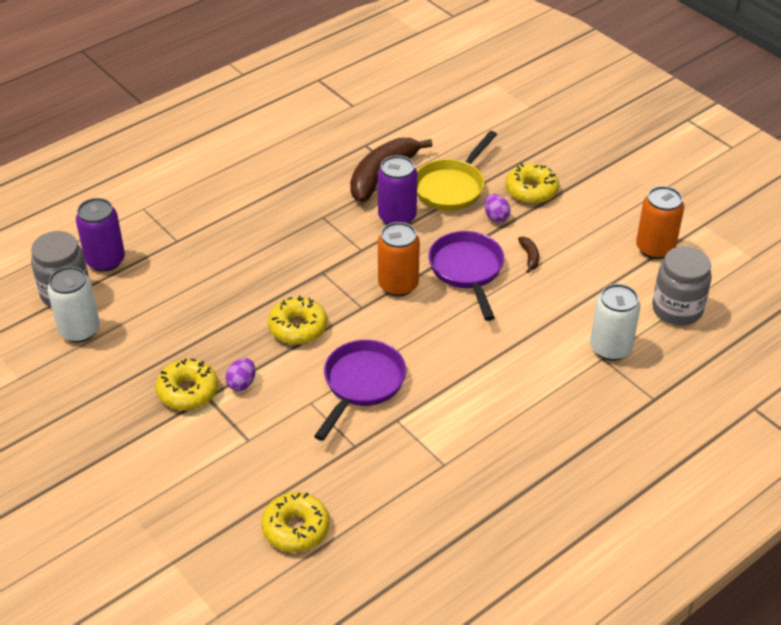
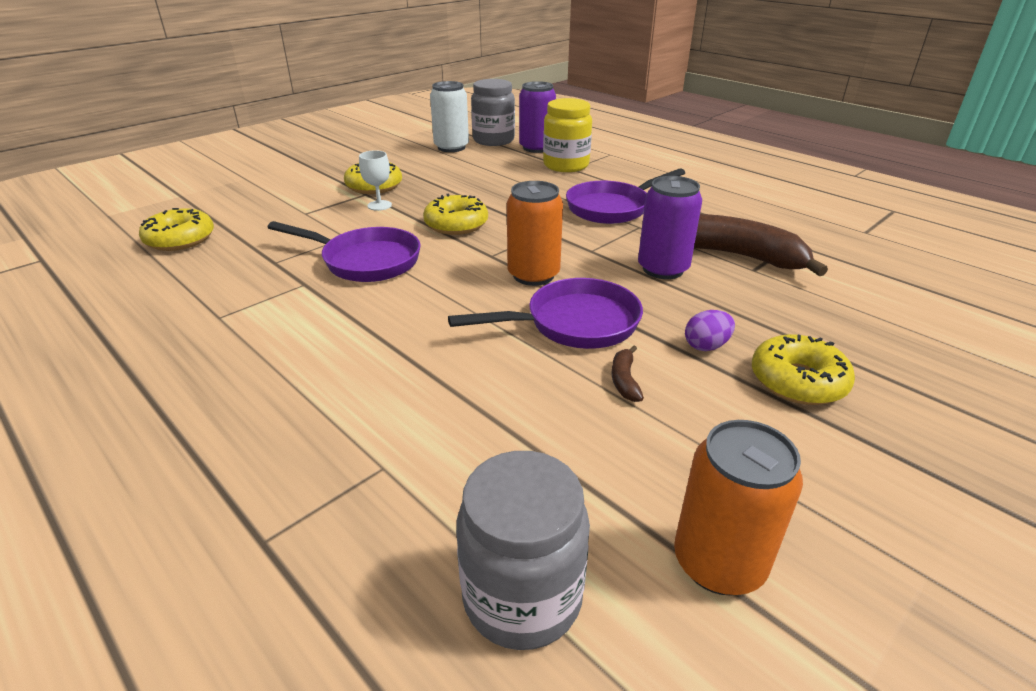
camera: 85 degrees right, 10 degrees down
purple egg [225,358,255,391] -> white goblet [359,150,392,211]
yellow pan [417,131,497,211] -> none
brown banana [518,237,539,273] -> brown banana turned 105 degrees clockwise [612,346,644,402]
white can [590,284,641,361] -> none
none -> yellow jar [543,98,592,172]
none -> purple pan [566,168,685,224]

